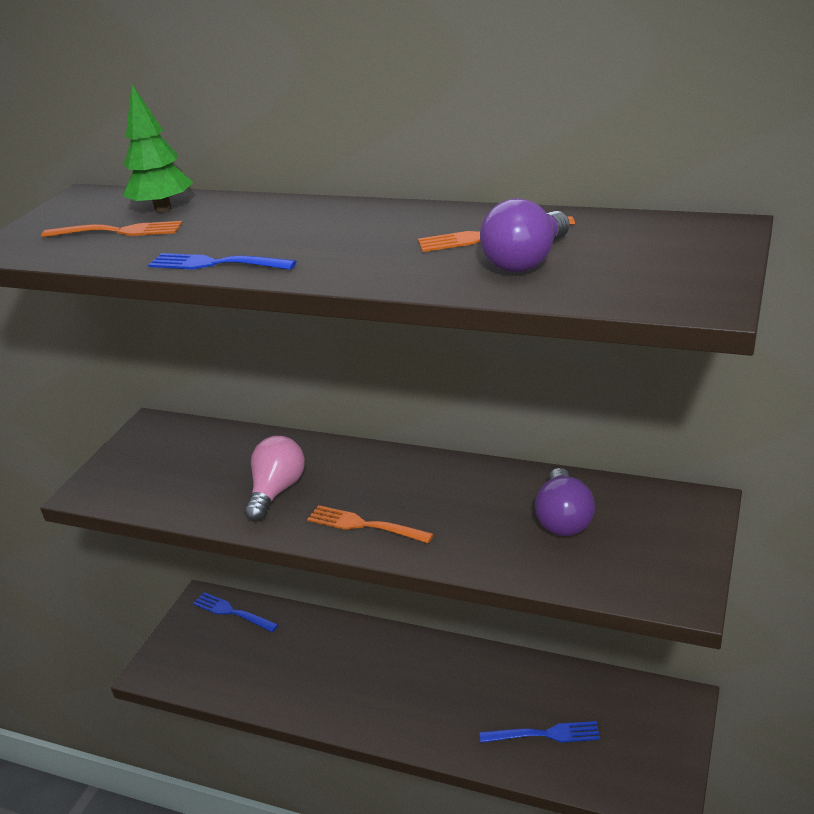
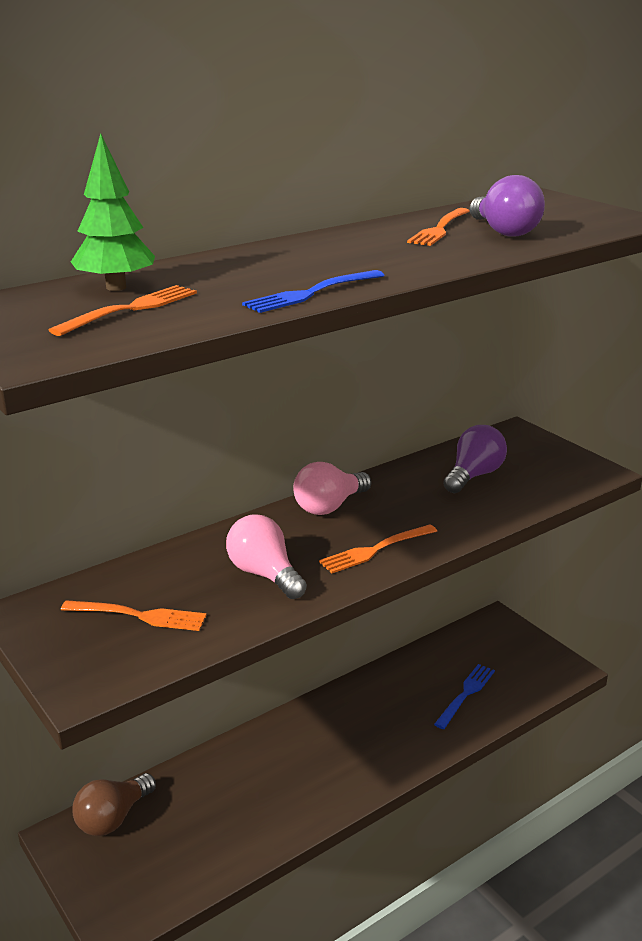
camera: 60 degrees left, 5 degrees down
blue fork [193,592,279,632] -> brown light bulb [72,773,156,836]
purple light bulb [535,468,595,536] -> purple light bulb turned 90 degrees counterclockwise [443,425,507,493]
none -> orange fork [61,600,207,631]
none -> pink light bulb [293,462,371,515]

